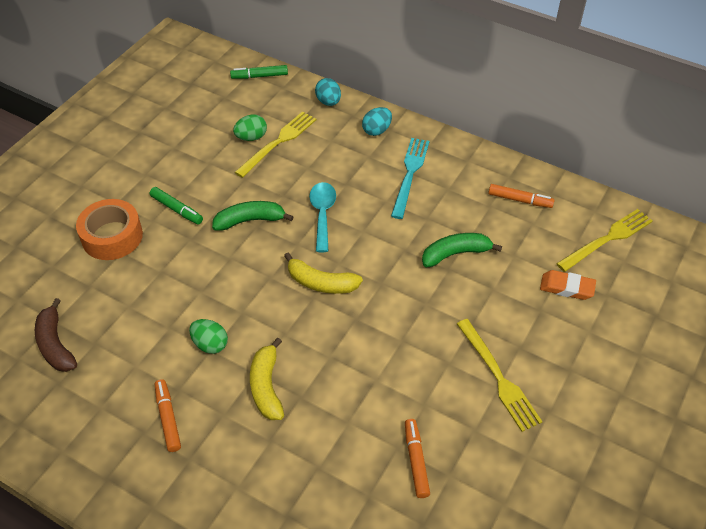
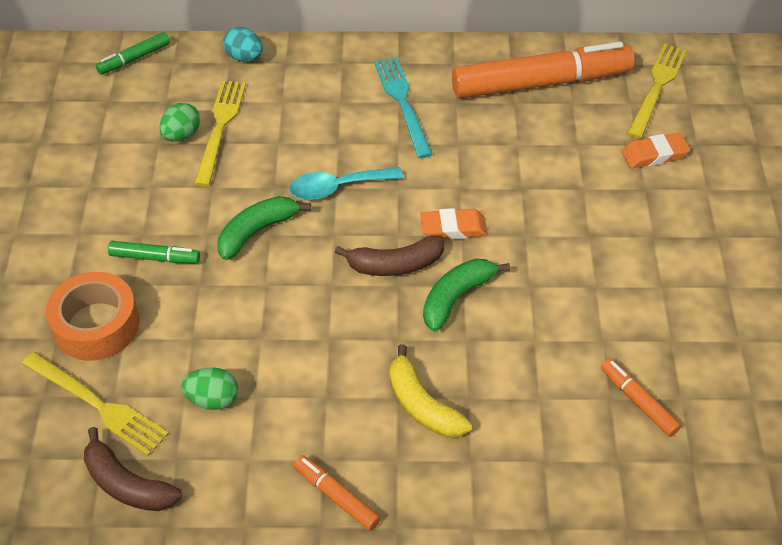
camera: 30 degrees left, 0 degrees up
green egg [189,319,228,354] -> green egg moved to [182,367,238,410]
yellow banana [284,253,363,294] -> brown banana [335,235,444,276]
turquoise spoon [309,182,336,252] -> turquoise spoon turned 75 degrees counterclockwise [290,167,403,200]
turquoise egg [362,107,392,136] -> none
green banana [422,233,502,267] -> green banana moved to [423,259,510,332]
yellow fork [457,319,542,432] -> yellow fork moved to [22,352,169,456]
orange marker [488,184,555,208] -> orange marker [452,42,635,99], size x2.27
none -> orange eraser [420,208,488,239]

